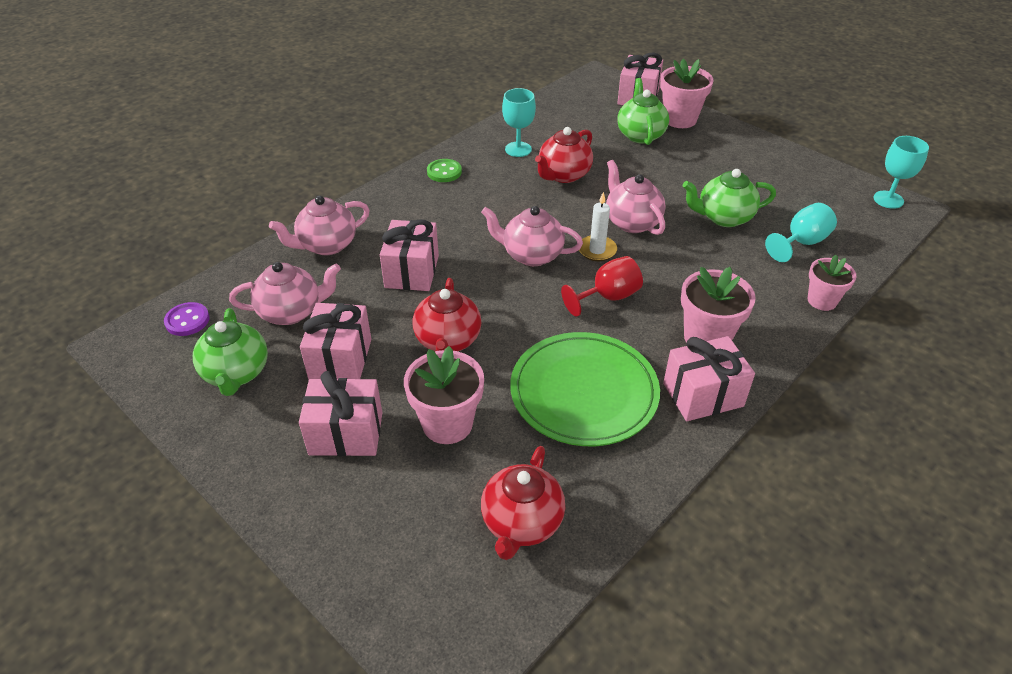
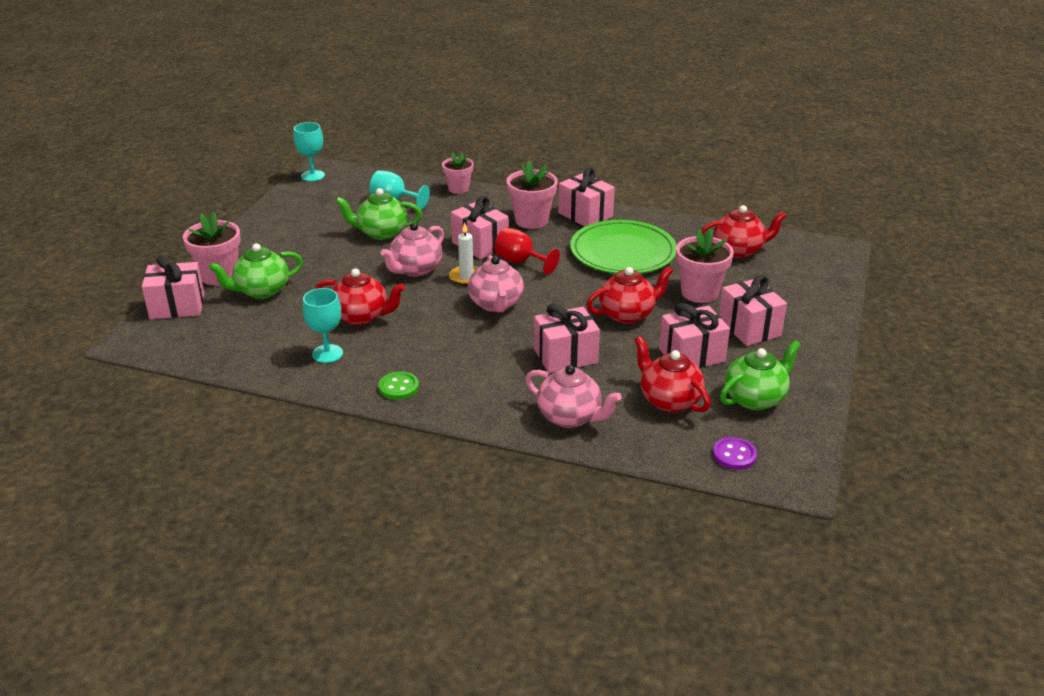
camera: 115 degrees left, 10 degrees down
pink teapot [229,262,341,325] -> red teapot [635,336,710,413]
green teapot [683,169,776,227] -> green teapot turned 120 degrees clockwise [335,188,422,240]
none -> pink gift [451,196,509,259]

